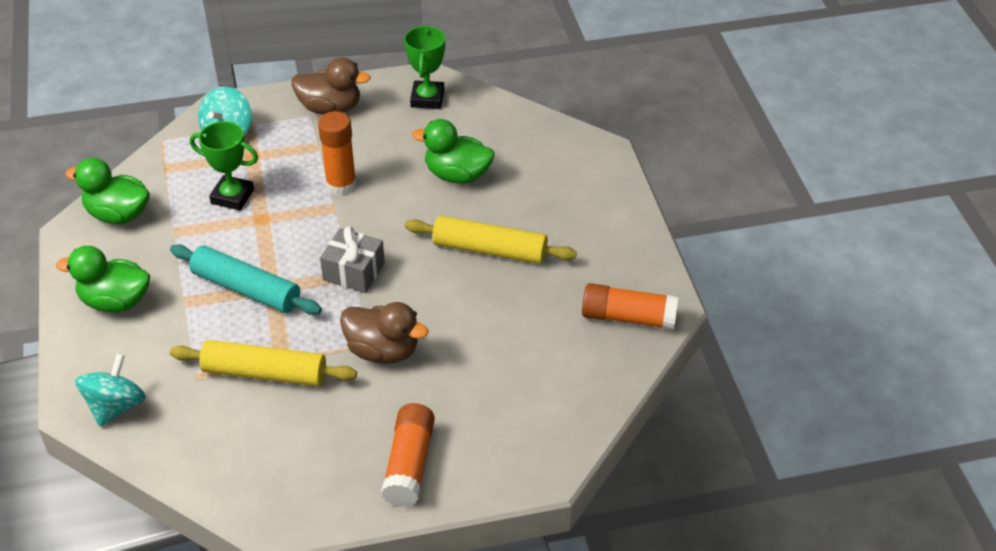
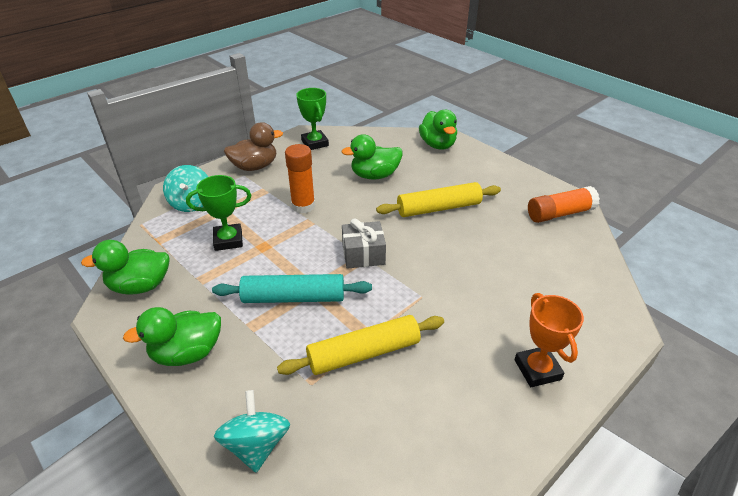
camera: 30 degrees left, 5 degrees down
brown duck [340,302,429,364] -> none
orange glue stick [381,403,435,507] -> orange trophy [514,293,584,387]
none -> green duck [419,110,457,149]

